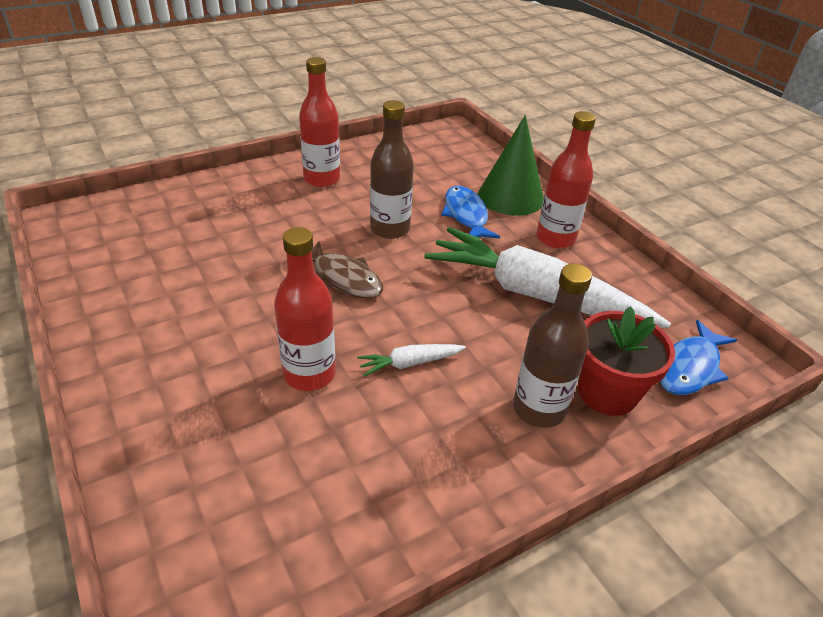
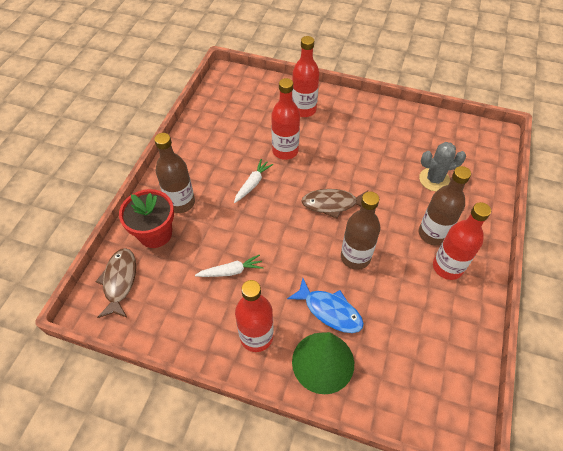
camera: 140 degrees right, 15 degrees up
white carrot [424,227,671,328] -> white carrot [195,254,264,277], size x0.40
blue fish [660,320,737,395] -> brown fish [96,248,136,318]
none -> red bottle [292,36,319,117]
none -> grey cactus [419,142,466,191]
none -> brown bottle [419,166,471,245]

